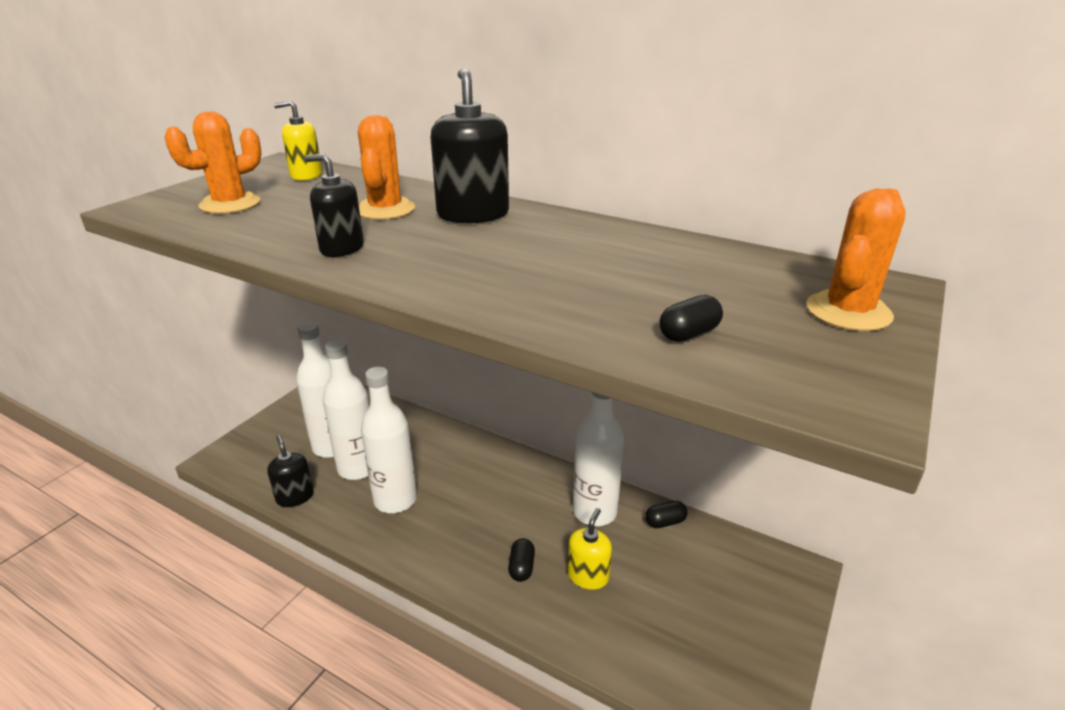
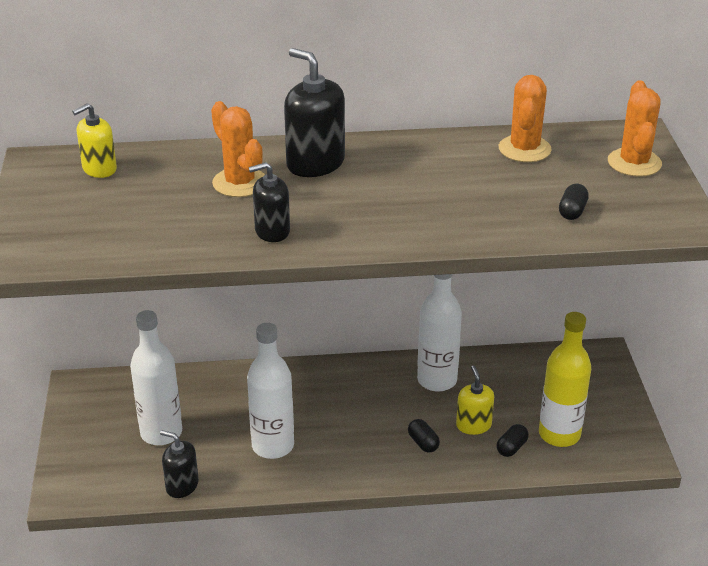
camera: 35 degrees left, 5 degrees up
orange cactus [165,111,261,214] -> orange cactus moved to [499,75,552,162]
white bottle [323,340,369,480] -> none
black capsule [645,501,687,528] -> black capsule moved to [497,424,529,457]
none -> yellow bottle [539,312,591,447]

